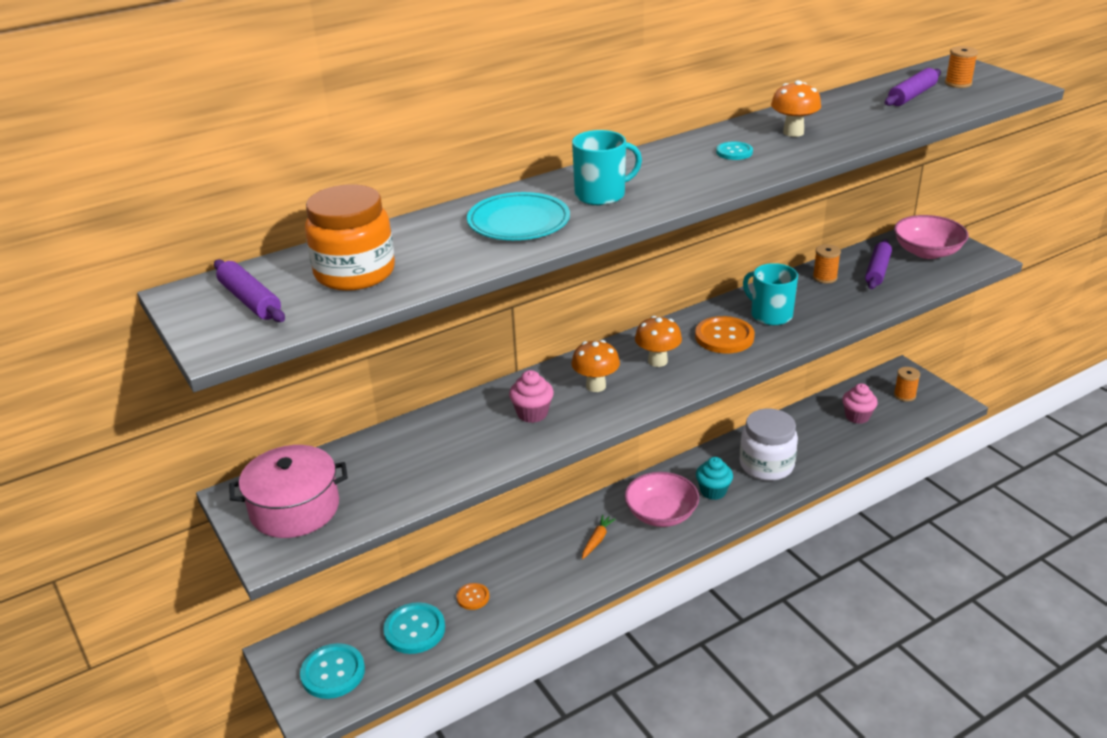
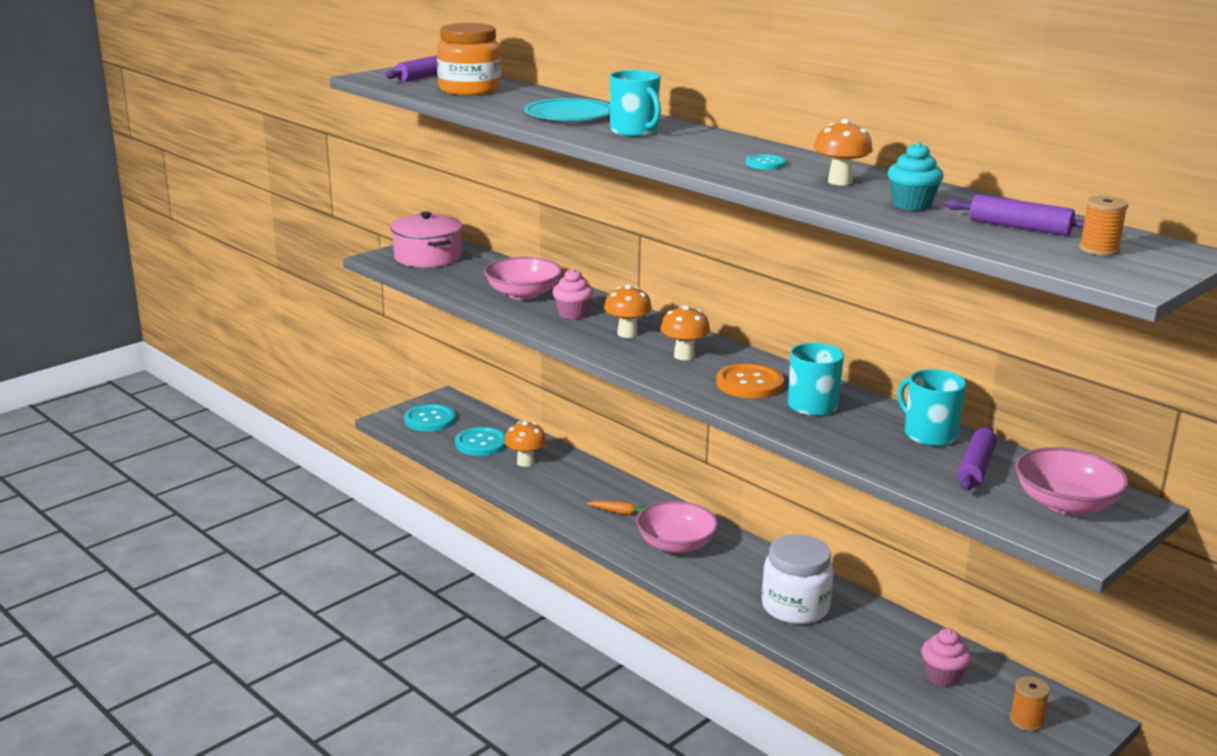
camera: 75 degrees right, 10 degrees down
orange button [456,583,490,610] -> orange mushroom [504,421,546,467]
turquoise cupcake [696,457,733,500] -> turquoise cupcake moved to [888,142,944,211]
orange spool [813,244,841,283] -> turquoise mug [897,369,966,446]
purple rolling pin [865,239,892,289] -> purple rolling pin turned 75 degrees counterclockwise [958,426,997,491]
none -> pink bowl [484,257,562,300]

